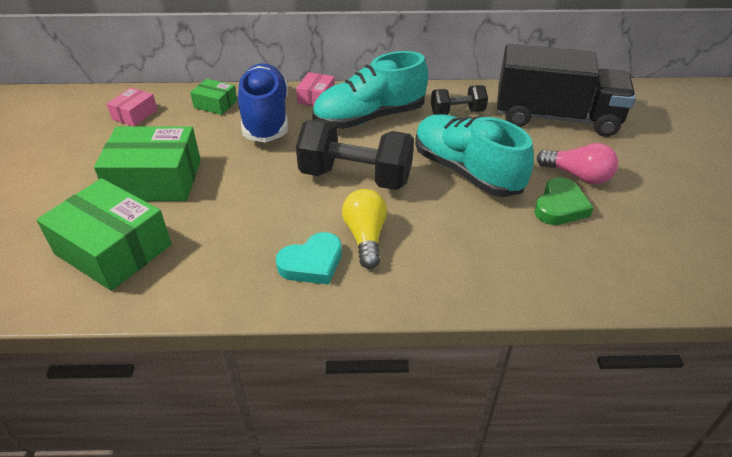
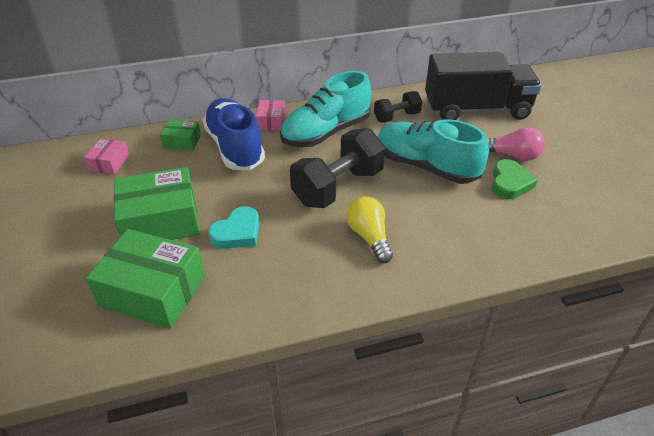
camera: 15 degrees left, 0 degrees up
turquoise heart [276,232,342,284] -> turquoise heart moved to [208,206,259,249]
black dumbbell [296,119,414,190] -> black dumbbell turned 45 degrees counterclockwise [290,128,385,208]

